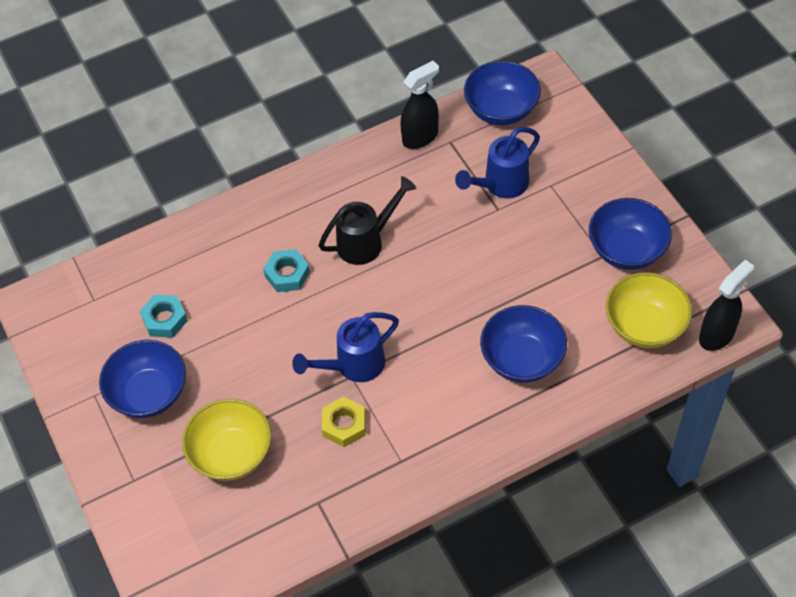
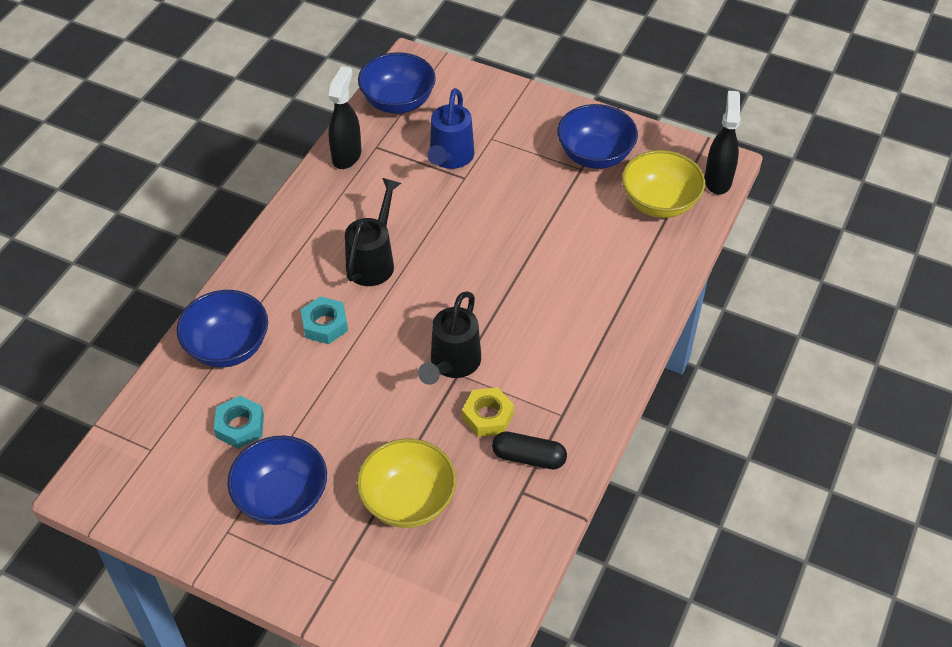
camera: 40 degrees left, 5 degrees down
blue watering can [292,312,399,382] -> black watering can [418,291,481,385]
blue bowl [480,305,567,383] -> blue bowl moved to [177,290,268,367]
none -> black capsule [492,431,567,469]

